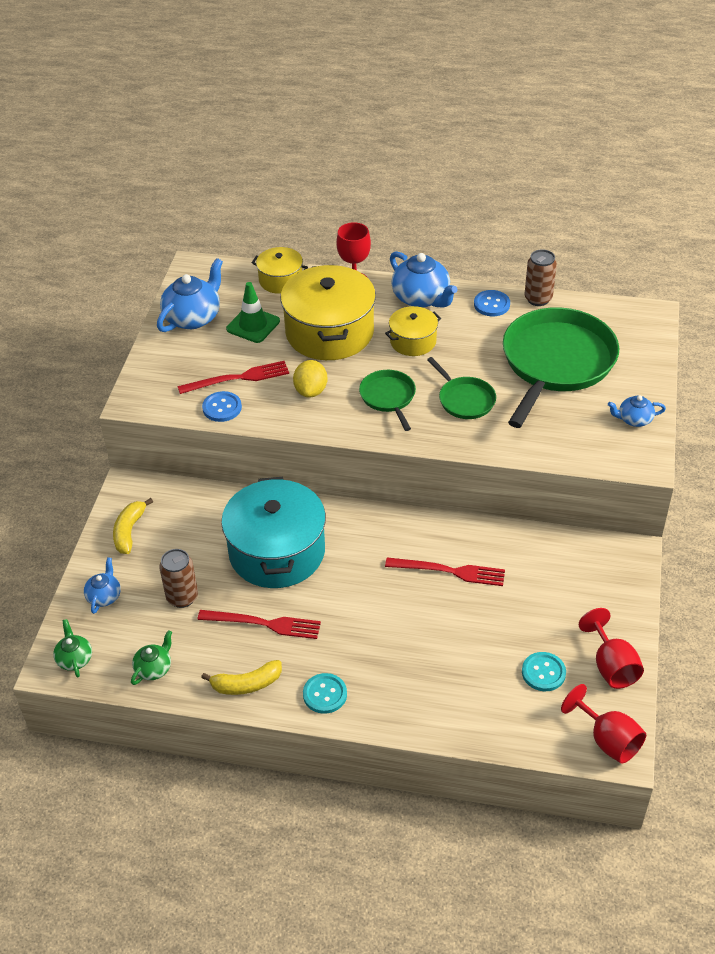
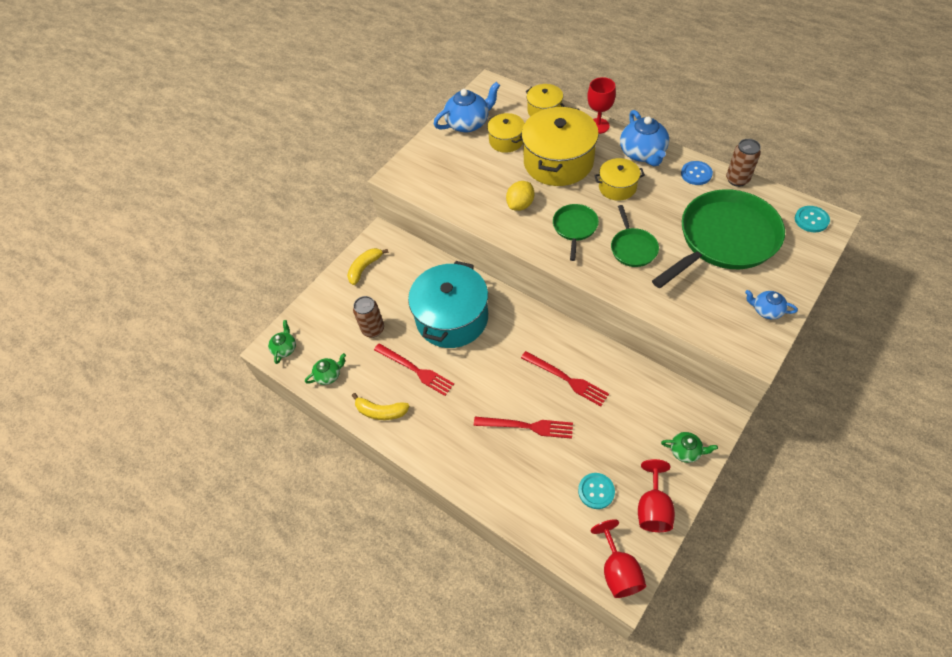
camera: 30 degrees right, 10 degrees up
blue teapot [84,557,121,614] -> none
red fork [178,361,289,394] -> red fork moved to [474,417,573,439]
blue button [202,391,242,422] -> none
green traffic cone [226,282,280,343] -> yellow pot [487,113,525,153]
turquoise button [303,673,347,714] -> turquoise button moved to [795,206,830,232]
none -> green teapot [661,432,718,463]

